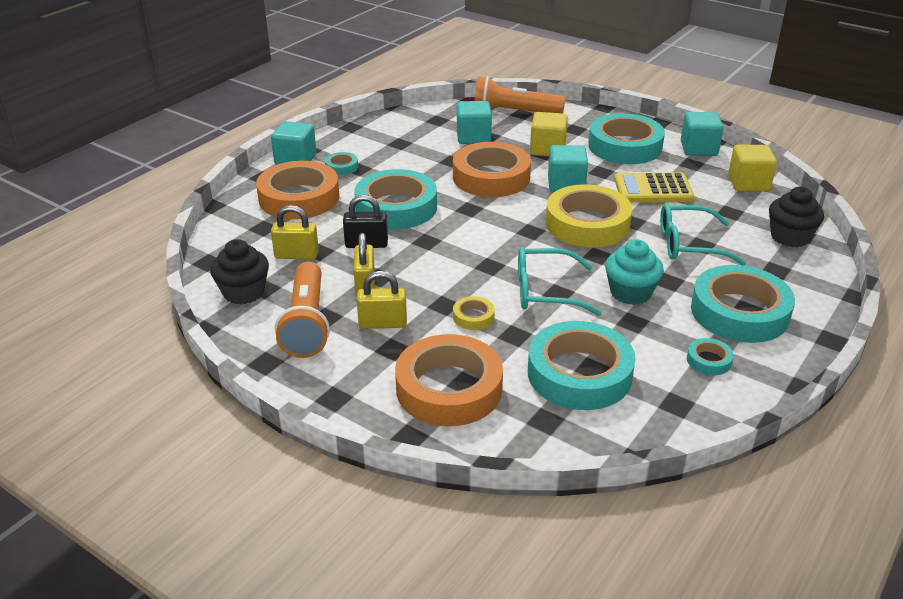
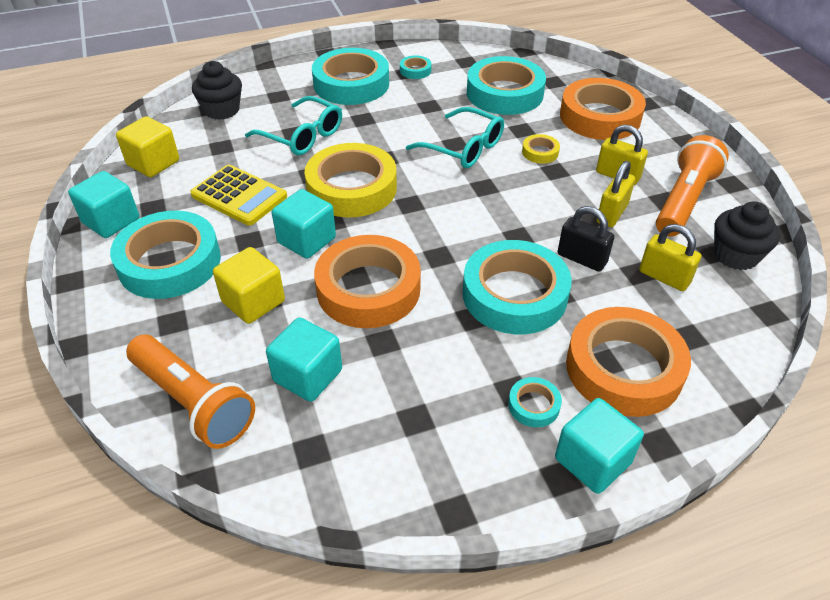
camera: 145 degrees left, 10 degrees up
turquoise cupcake [605,240,664,305] -> none

